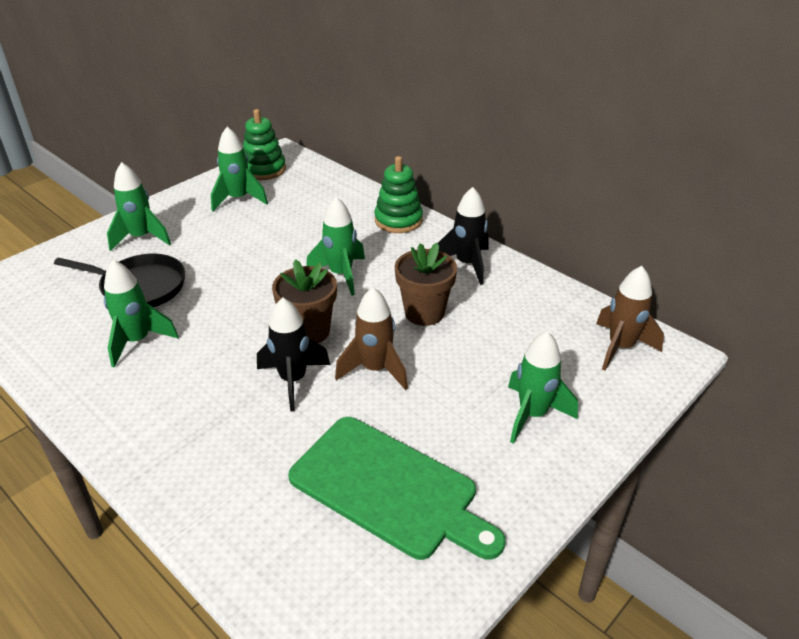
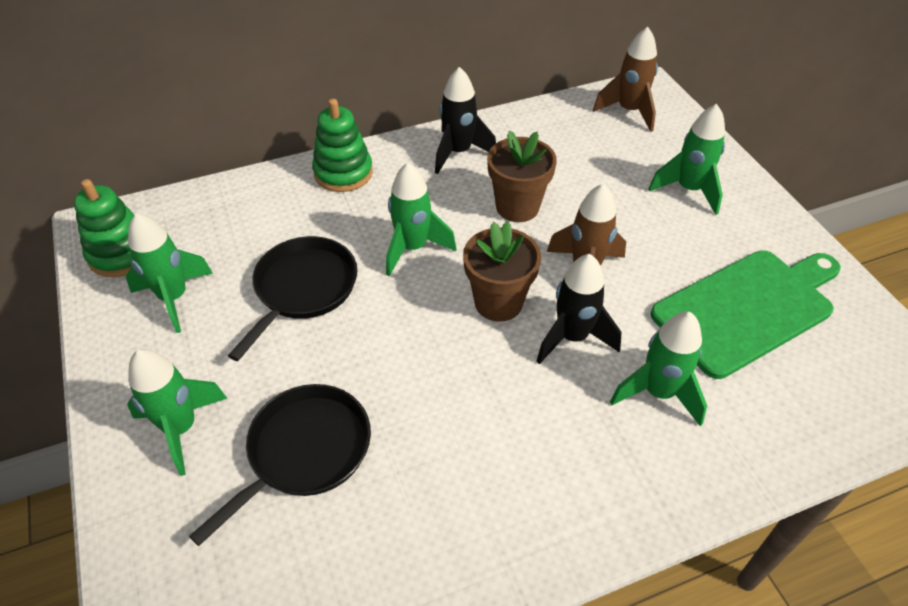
camera: 65 degrees left, 10 degrees up
green rocket [104,260,179,368] -> green rocket moved to [610,312,707,426]
none -> black pan [228,236,357,361]

